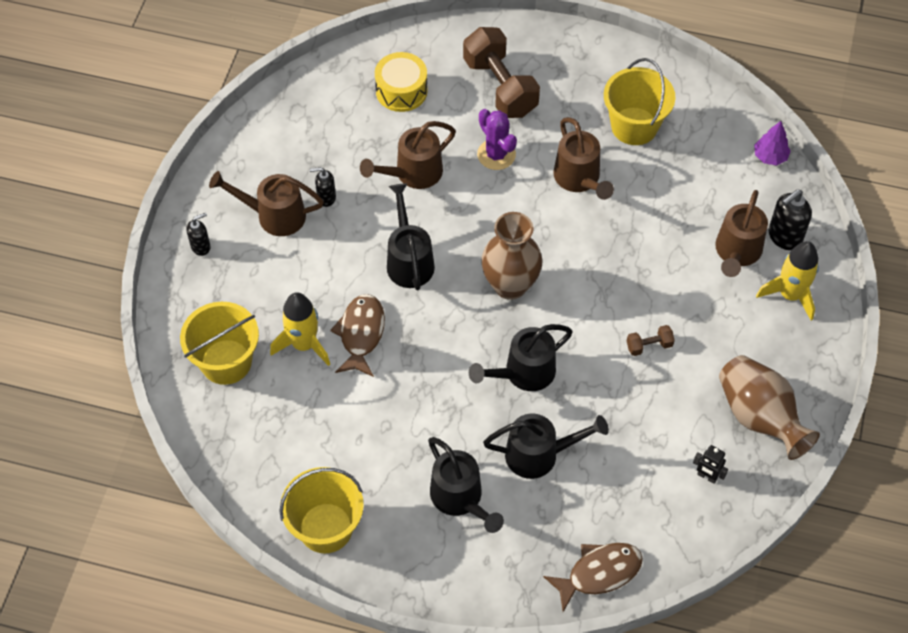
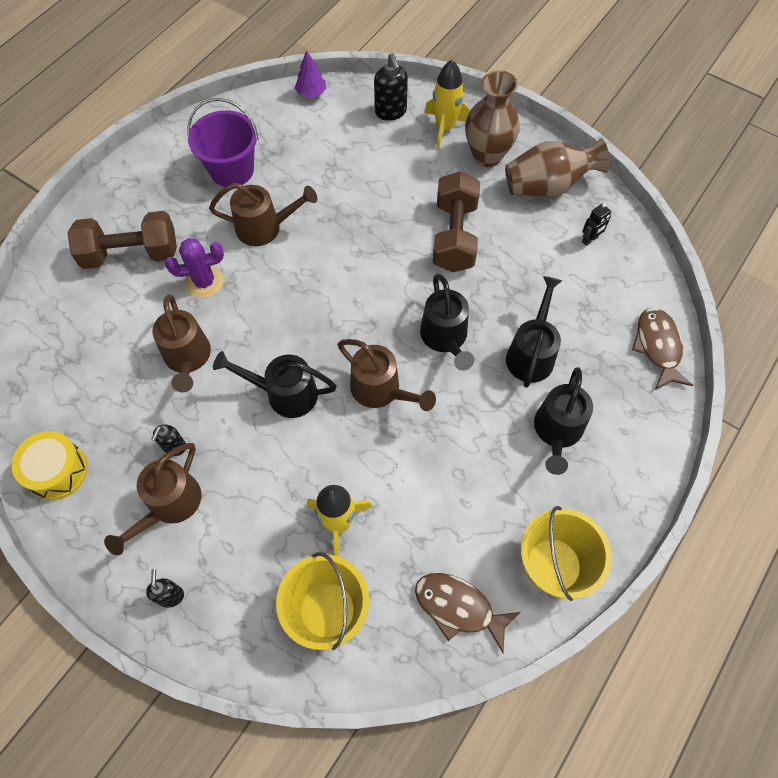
camera: 70 degrees left, 5 degrees up
brown fish [330,294,385,377] -> brown fish moved to [415,573,520,653]
yellow drum [375,52,428,112] -> yellow drum moved to [12,431,88,500]
black watering can [428,437,504,533] -> black watering can turned 120 degrees clockwise [534,367,593,475]
brown vase [481,212,542,300] -> brown vase moved to [465,70,520,167]
yellow bucket [604,58,675,145] -> purple bucket [187,98,258,187]
brown dumbbell [627,325,675,356] -> brown dumbbell [433,171,480,272], size x2.31
brown watering can [715,190,768,277] -> brown watering can moved to [338,339,436,411]

